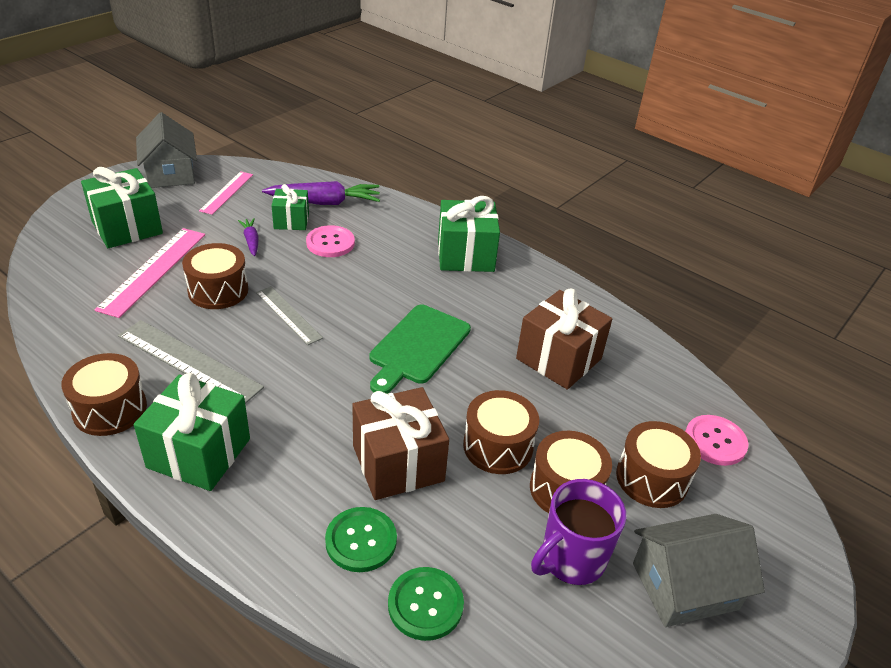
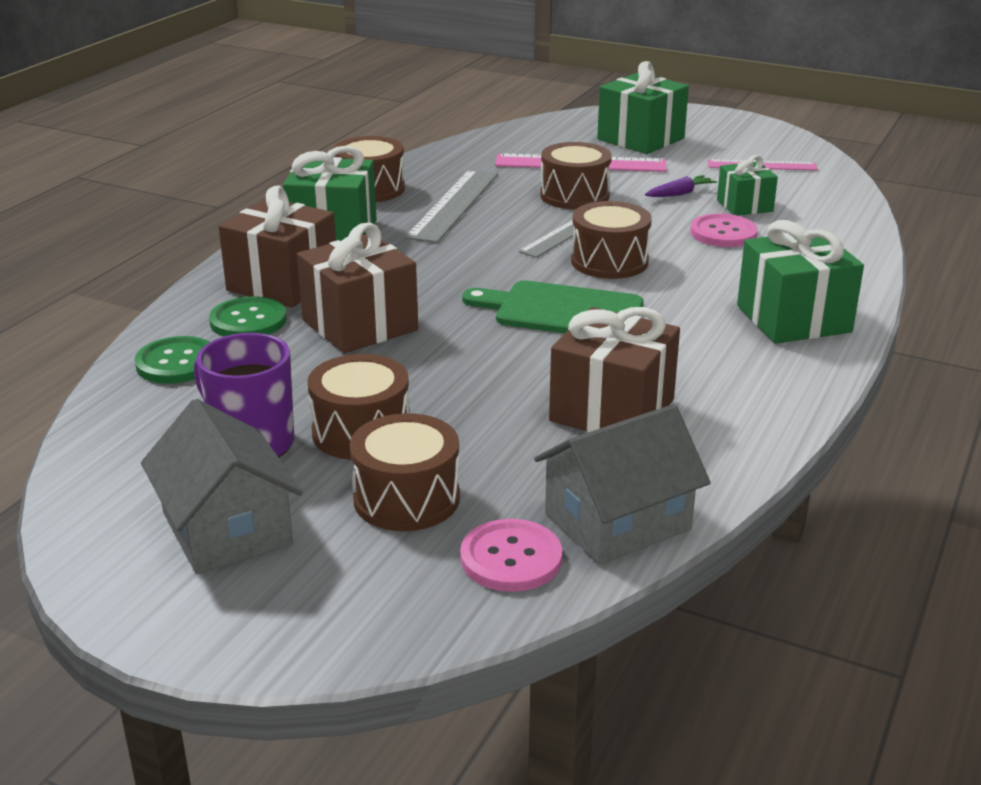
camera: 80 degrees right, 10 degrees down
grey house [136,112,197,188] -> grey house moved to [534,404,711,565]
purple carrot [262,181,380,205] -> none
brown drum [463,390,539,474] -> brown drum moved to [571,201,652,279]
none -> brown gift [219,185,336,308]

